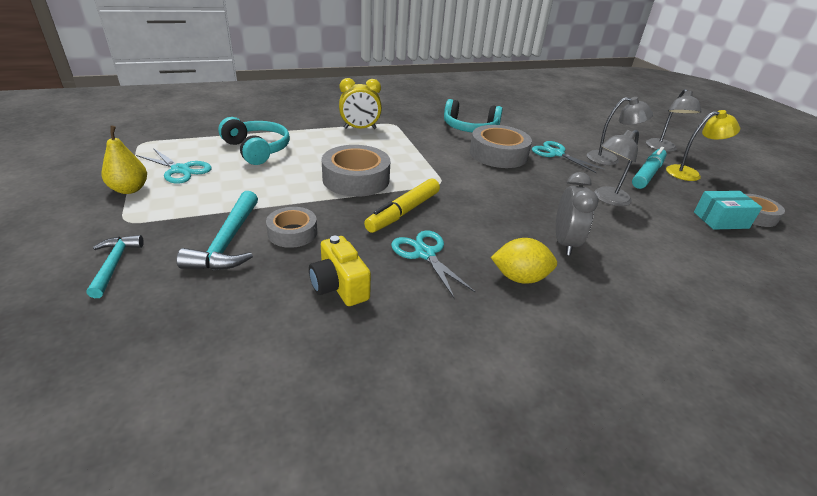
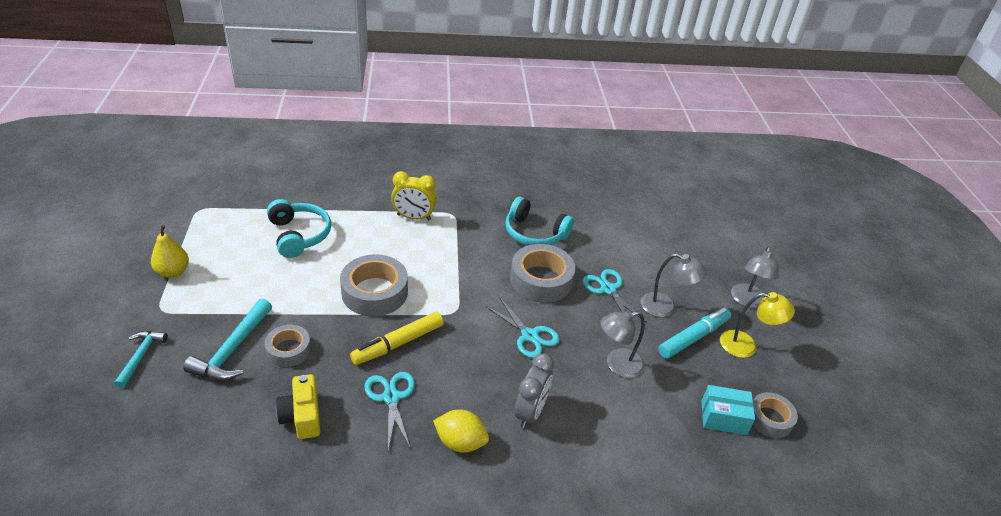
camera: 15 degrees right, 5 degrees up
turquoise scissors [136,148,212,184] -> turquoise scissors moved to [485,297,560,358]

